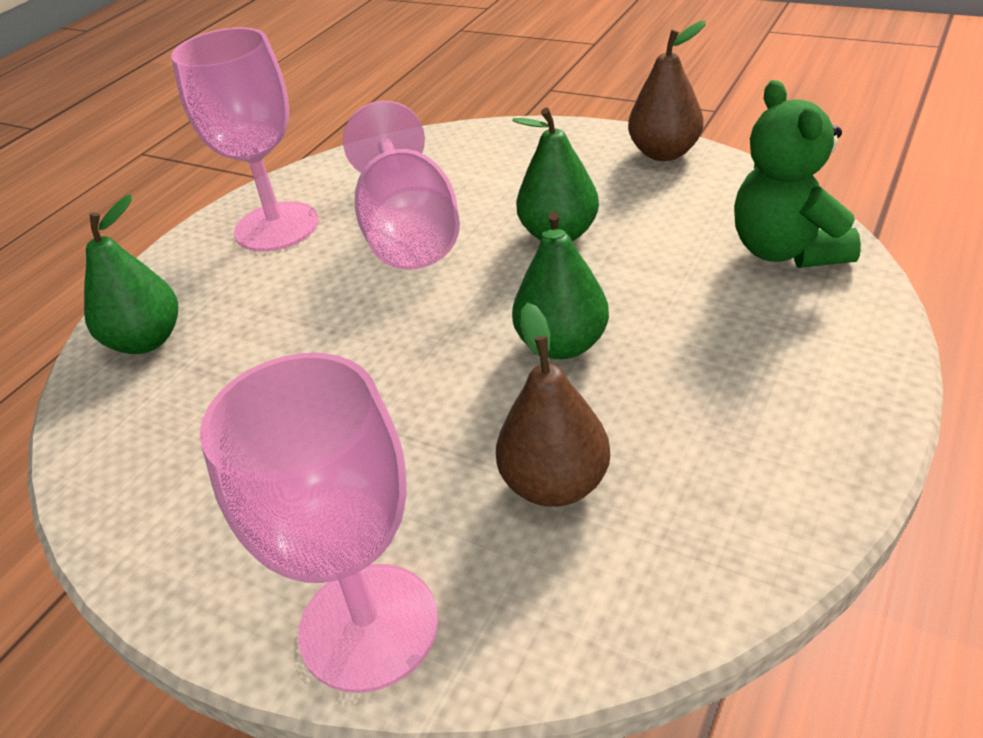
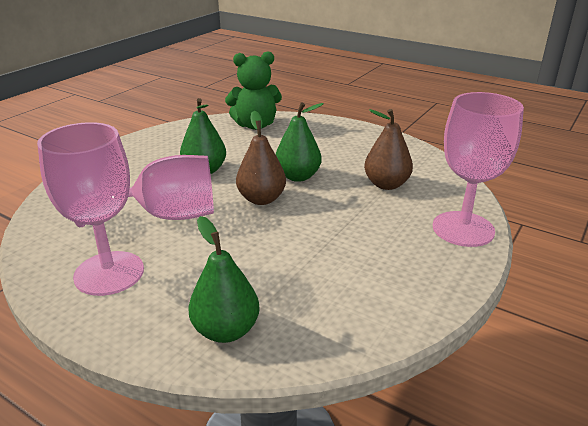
camera: 90 degrees left, 10 degrees down
brown pear [628,21,706,161] -> brown pear moved to [236,111,286,205]

